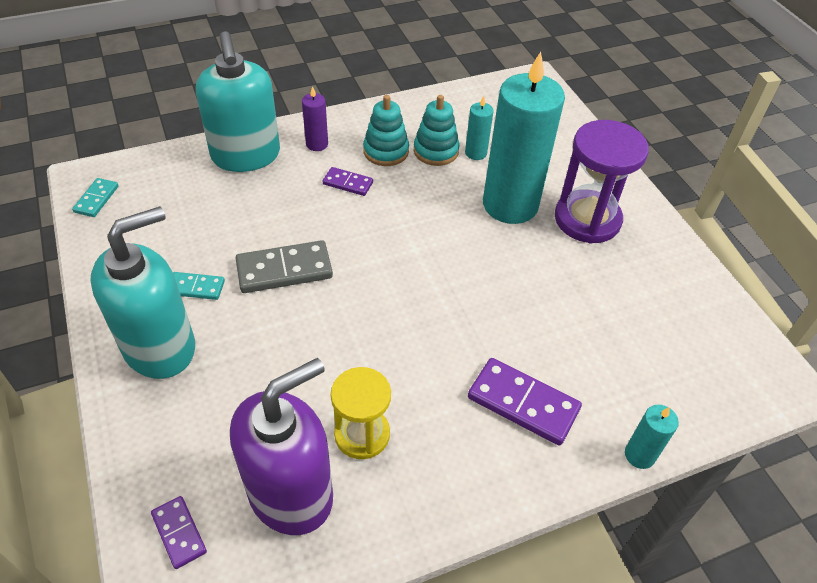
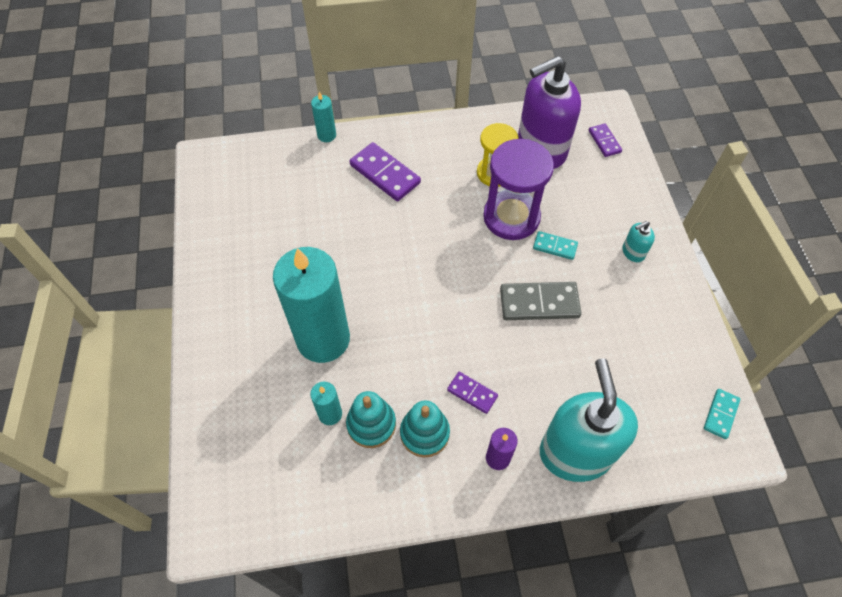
camera: 165 degrees left, 10 degrees up
turquoise soap dispenser [90,206,195,379] -> turquoise soap dispenser [623,221,655,262], size x0.42
turquoise domino [173,272,225,300] -> turquoise domino moved to [533,231,578,260]
purple hourglass [555,120,649,244] -> purple hourglass moved to [483,139,554,240]

